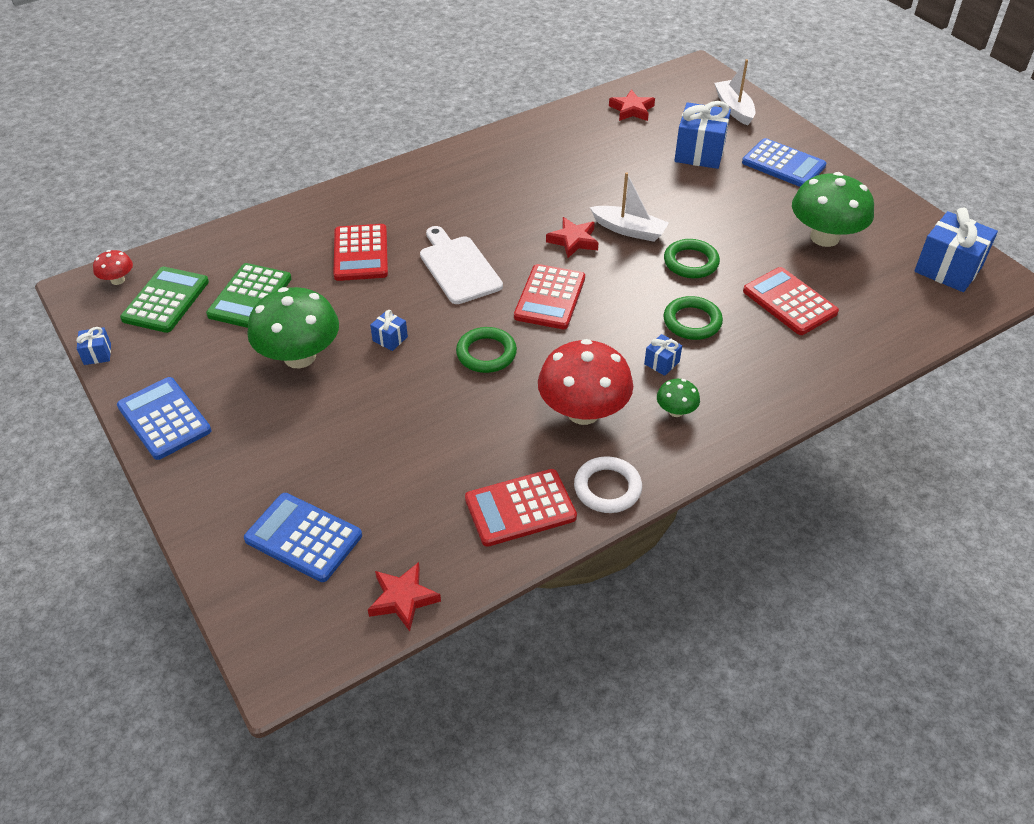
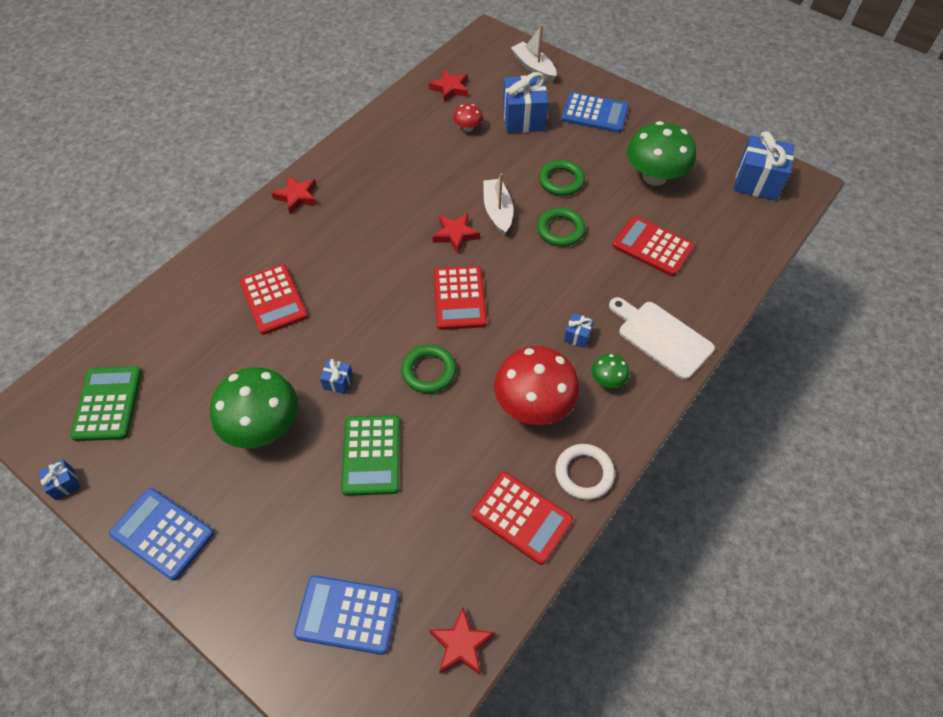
camera: 20 degrees left, 10 degrees up
red mushroom [93,250,133,285] -> red mushroom moved to [453,104,483,132]
green calculator [206,263,292,328] -> green calculator moved to [341,415,400,496]
white cutting board [420,226,503,304] -> white cutting board moved to [609,297,715,380]
red calculator [465,469,577,547] -> red calculator turned 105 degrees counterclockwise [472,472,573,565]
white boat [590,172,669,242] -> white boat turned 105 degrees counterclockwise [483,173,513,235]
green ring [664,296,723,340] -> green ring moved to [539,160,585,196]
none -> red star [271,176,317,214]

